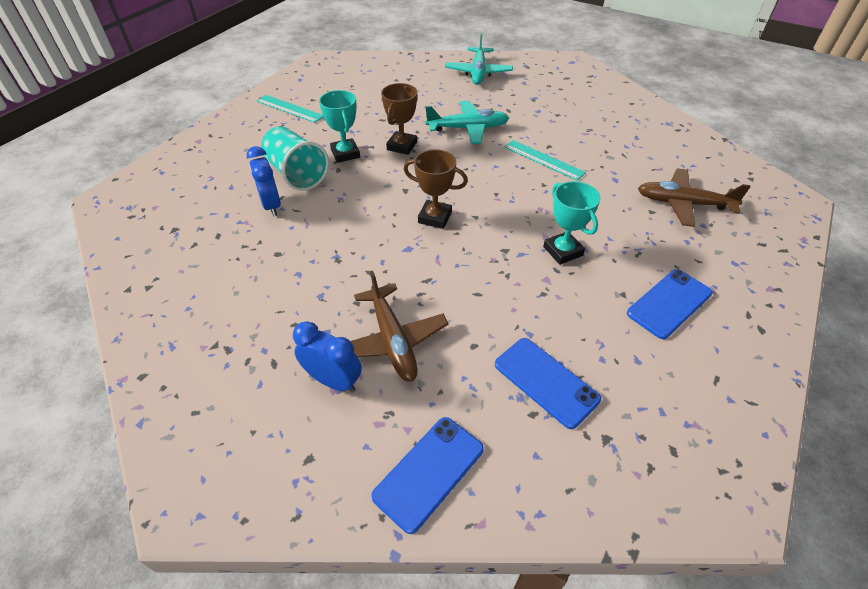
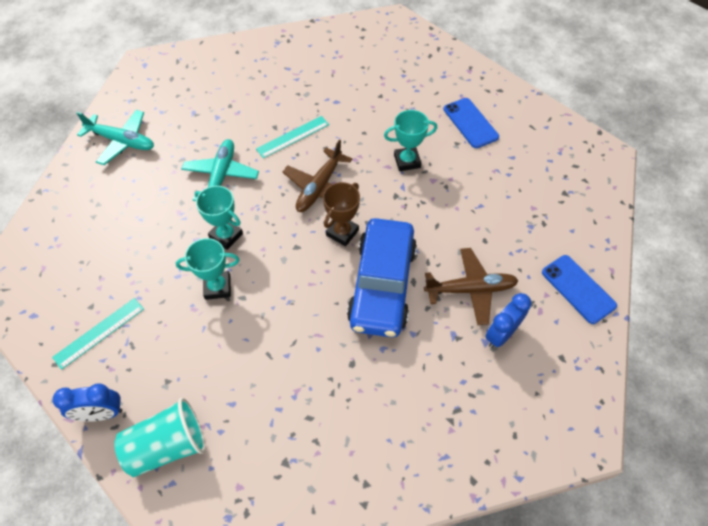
camera: 75 degrees left, 10 degrees up
blue clock [247,146,281,216] -> blue clock moved to [53,383,122,422]
turquoise cup [261,126,329,191] -> turquoise cup moved to [114,398,205,477]
brown trophy [381,83,417,155] -> turquoise trophy [195,186,243,250]
blue phone [495,338,601,429] -> none
brown plane [638,168,751,227] -> brown plane moved to [283,140,352,212]
none -> blue car [347,218,417,337]

